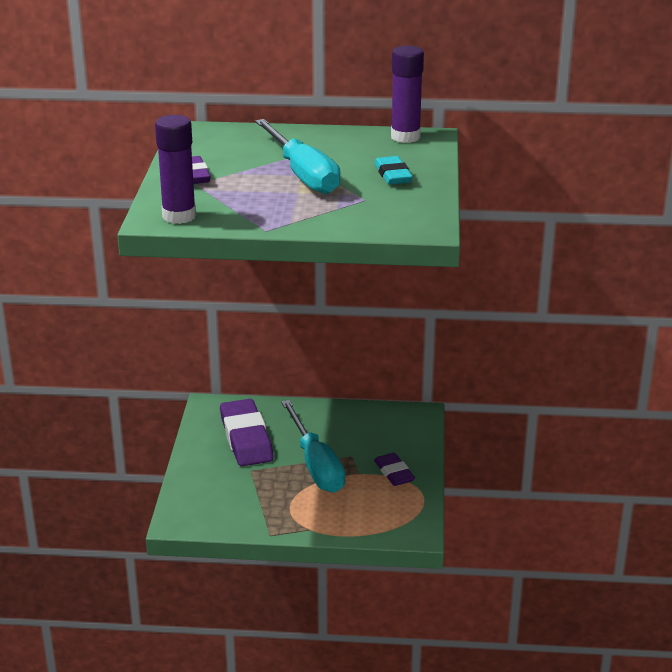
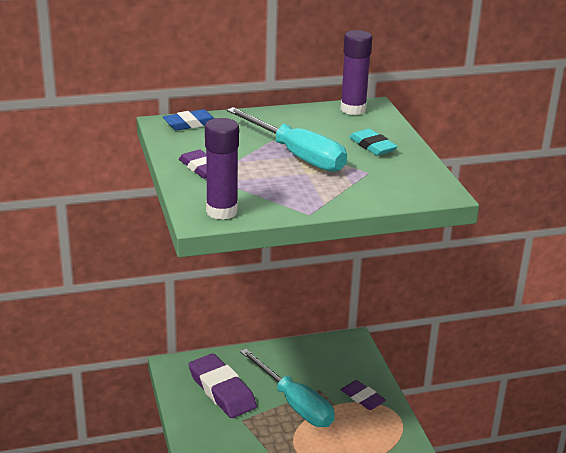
camera: 20 degrees left, 0 degrees up
none -> blue eraser [163,109,215,131]

